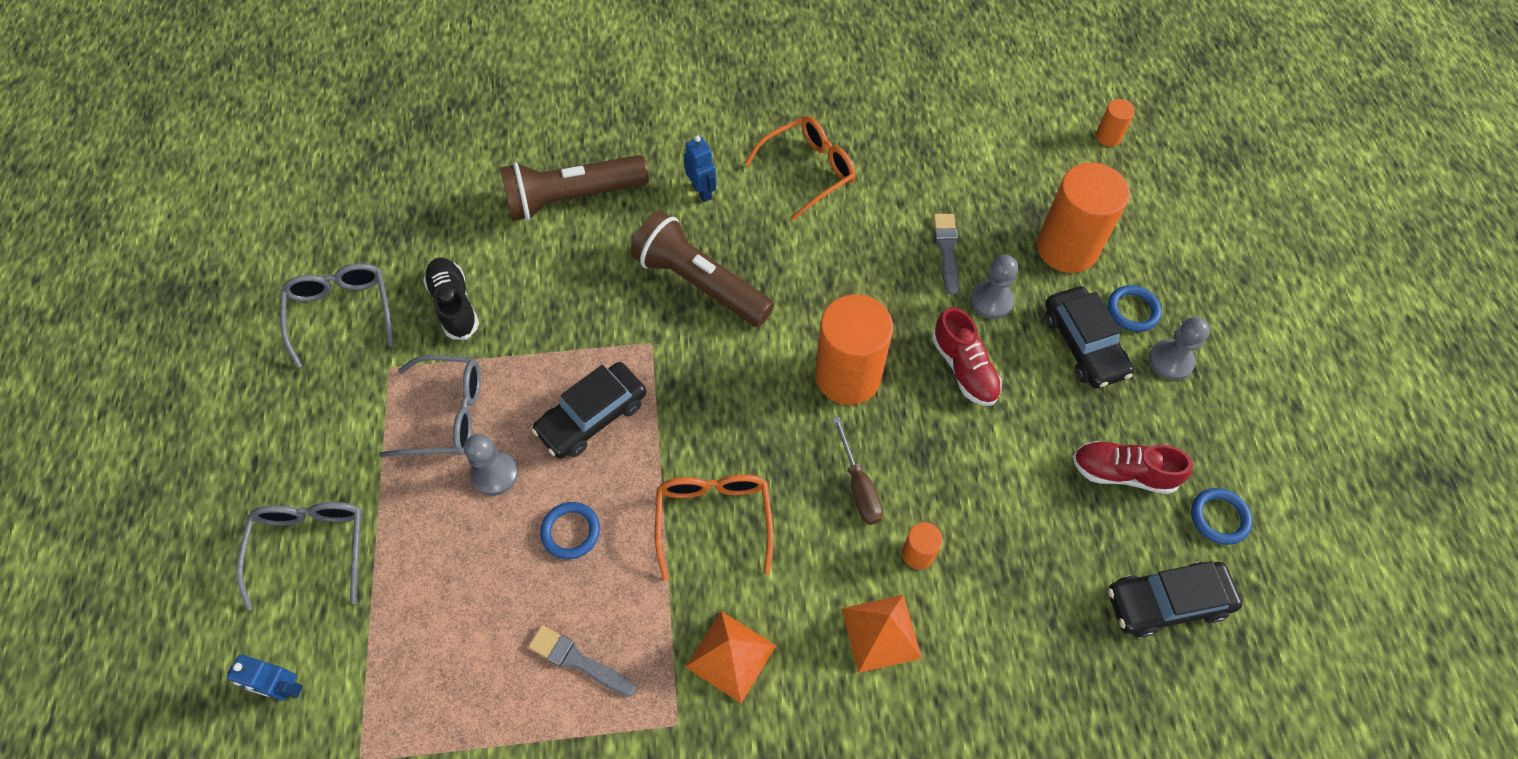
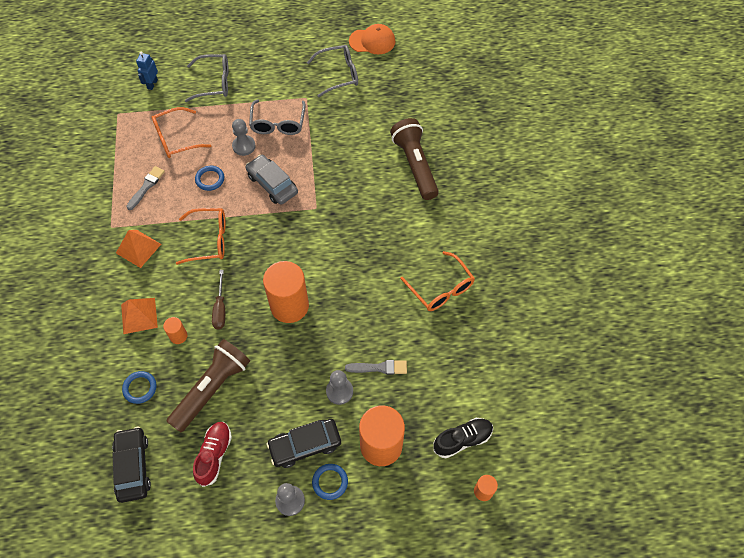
camera: 90 degrees right, 0 degrees up
black shoe [423,257,479,340] -> black shoe moved to [434,418,493,458]
black car [532,362,646,459] -> grey car [245,155,298,205]
brown flashlight [630,211,774,327] -> brown flashlight moved to [166,339,250,432]
blue robot [684,136,716,202] -> none
brown screwdriver [832,417,883,525] -> brown screwdriver turned 75 degrees counterclockwise [212,270,225,330]
red shoe [932,307,1002,406] -> none
blue ring [1191,488,1252,545] -> blue ring moved to [122,371,156,404]
none -> orange glasses [152,107,211,158]
none -> orange cap [349,24,396,55]

